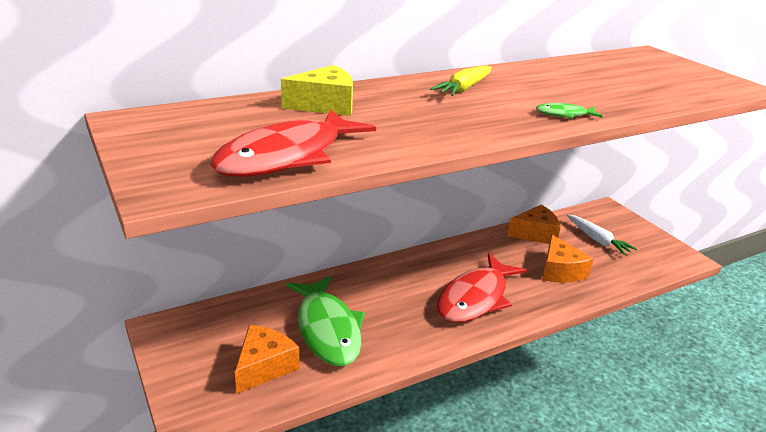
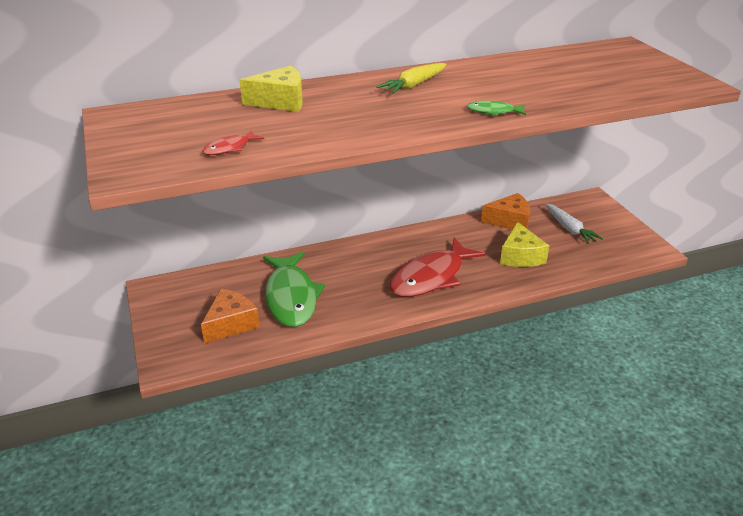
camera: 10 degrees right, 5 degrees up
red fish [210,109,376,176] -> red fish [202,131,264,155], size x0.42
orange cheese [542,235,594,283] -> yellow cheese [500,222,549,267]

